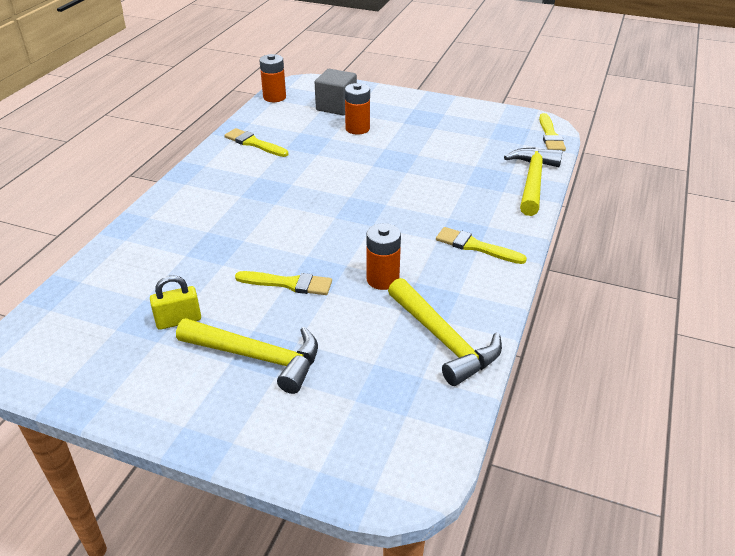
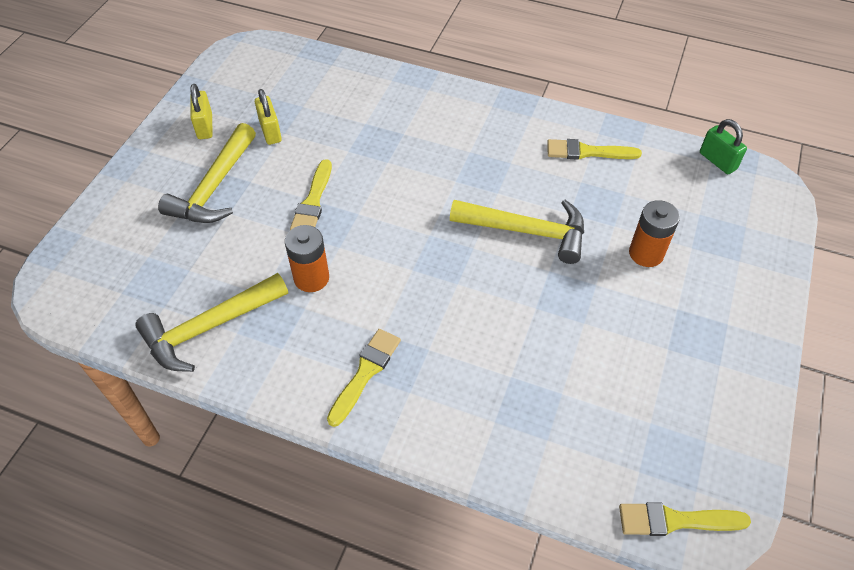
camera: 90 degrees right, 15 degrees up
yellow brush [224,128,288,157] -> yellow brush turned 120 degrees counterclockwise [547,139,642,160]
orange battery [259,54,286,102] -> green padlock [700,119,747,174]
grey cube [315,69,357,115] -> none
yellow hammer [504,147,562,216] -> yellow hammer moved to [450,200,584,264]
none -> yellow padlock [190,84,213,139]

